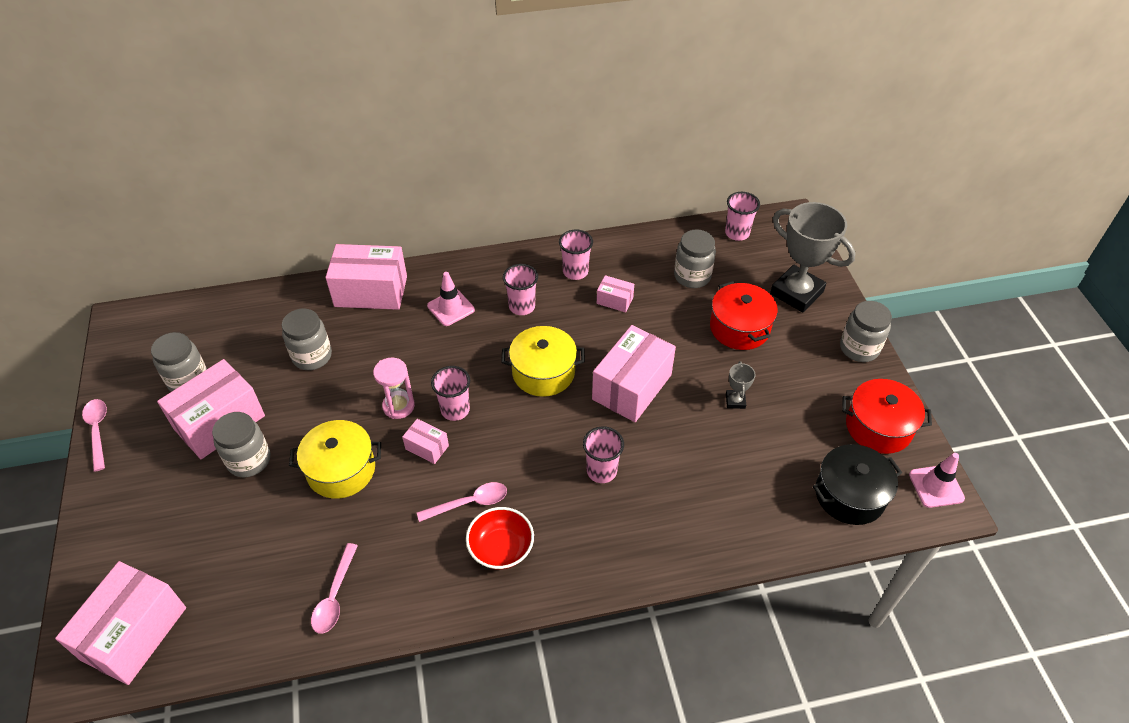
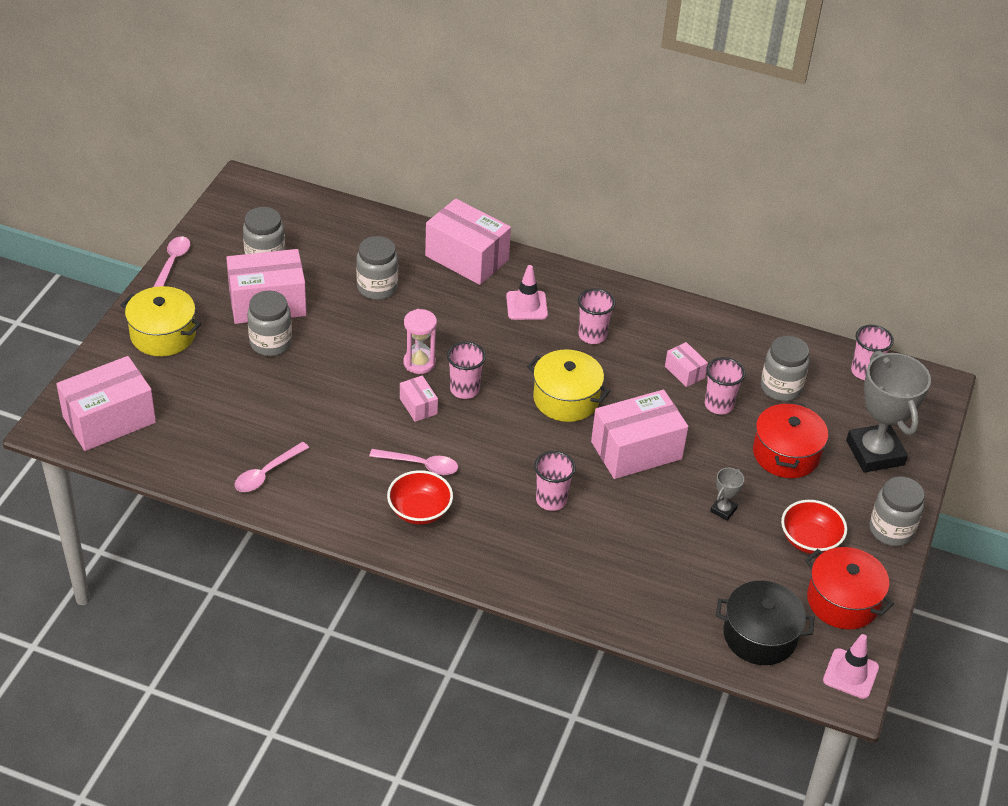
camera: 30 degrees right, 5 degrees down
yellow pot [289,420,381,499] -> yellow pot moved to [121,286,201,356]
pink cup [559,230,593,280] -> pink cup moved to [705,357,745,414]
none -> red bowl [781,500,847,554]

